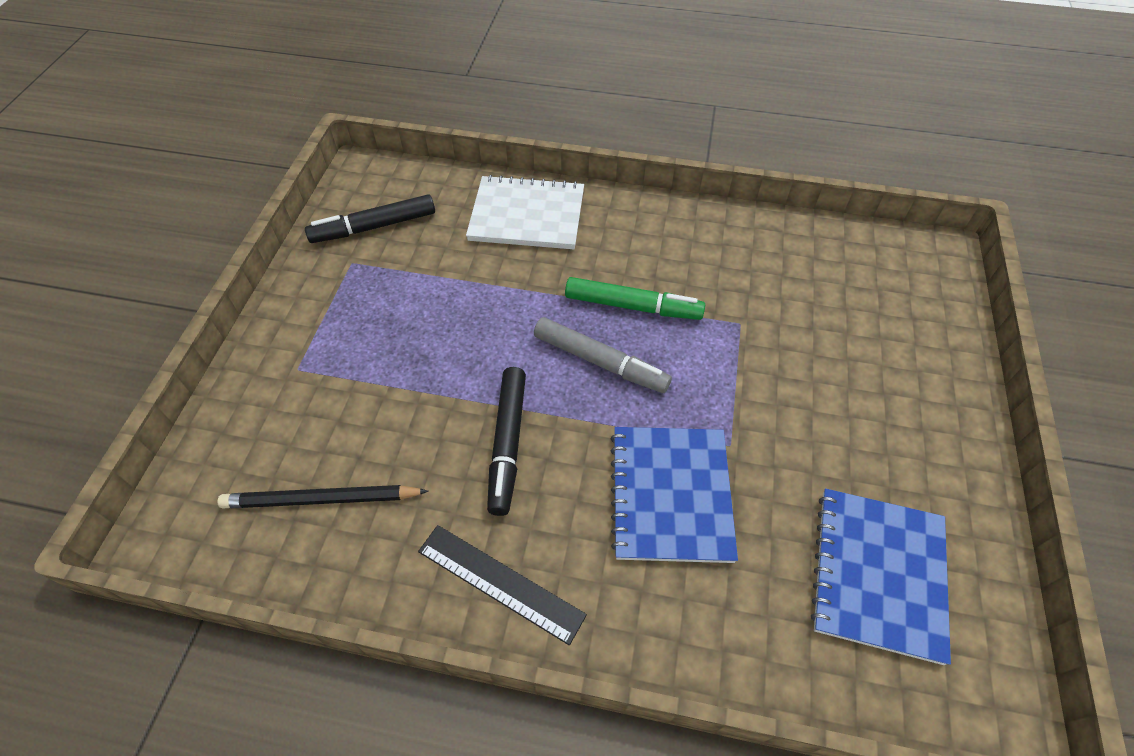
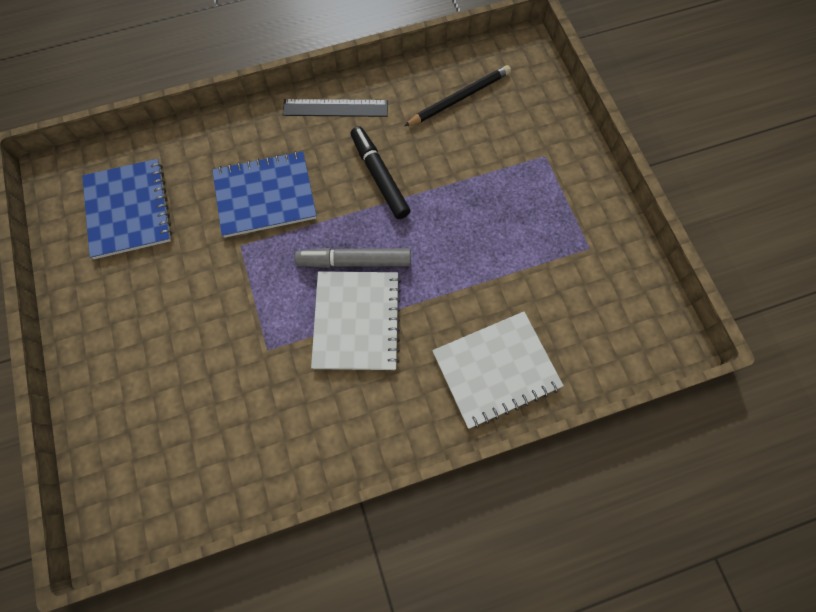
camera: 150 degrees right, 15 degrees up
black marker [305,194,435,243] -> none
green marker [565,277,705,320] -> white notebook [311,271,401,370]
blue notebook [611,427,738,563] -> blue notebook turned 75 degrees counterclockwise [212,151,317,238]

